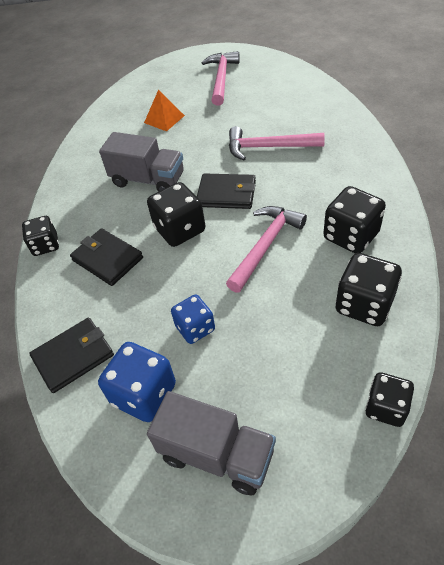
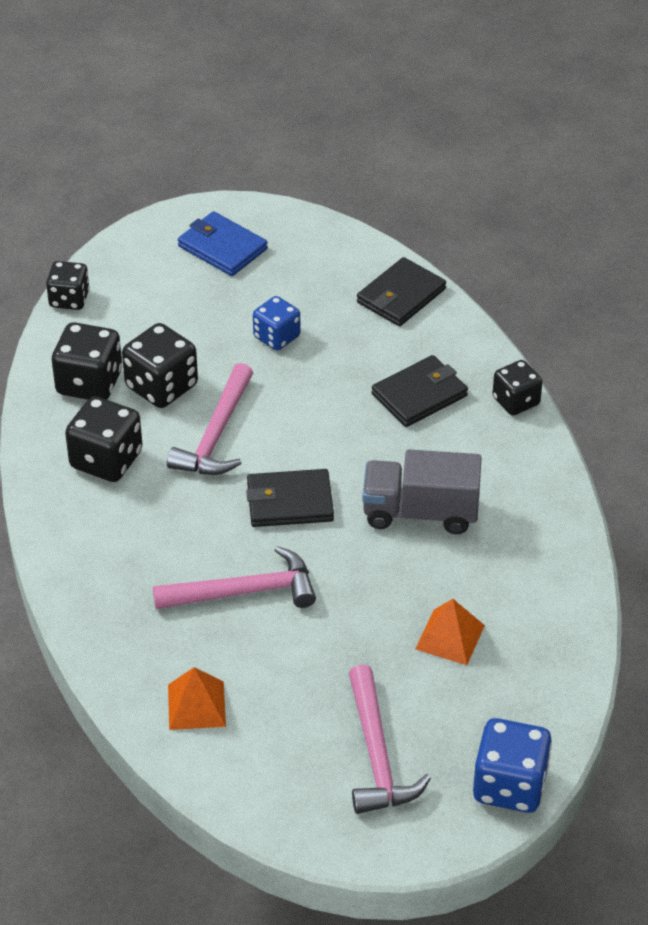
camera: 160 degrees right, 5 degrees down
black wallet [70,228,143,286] -> black wallet turned 60 degrees counterclockwise [372,355,468,427]
blue dice [98,342,176,422] -> blue dice moved to [473,718,552,813]
black dice [147,182,205,247] -> black dice moved to [122,323,198,408]
grey truck [147,391,276,495] -> blue wallet [178,211,268,276]
none -> orange pyramid [168,667,226,730]

